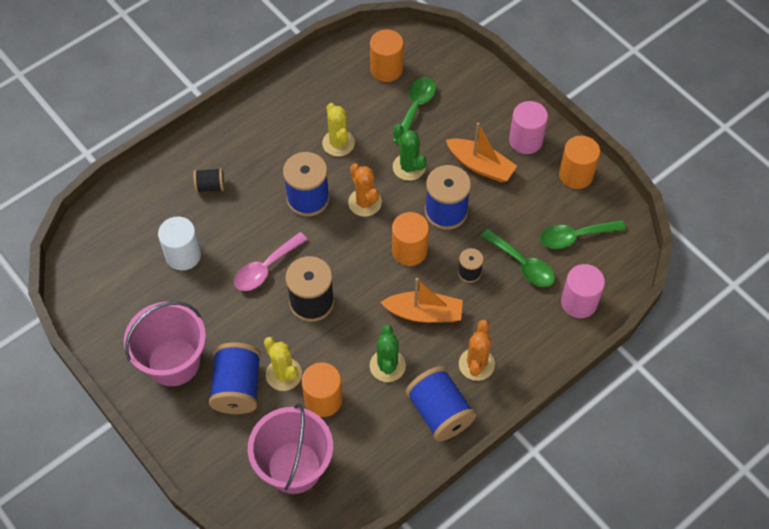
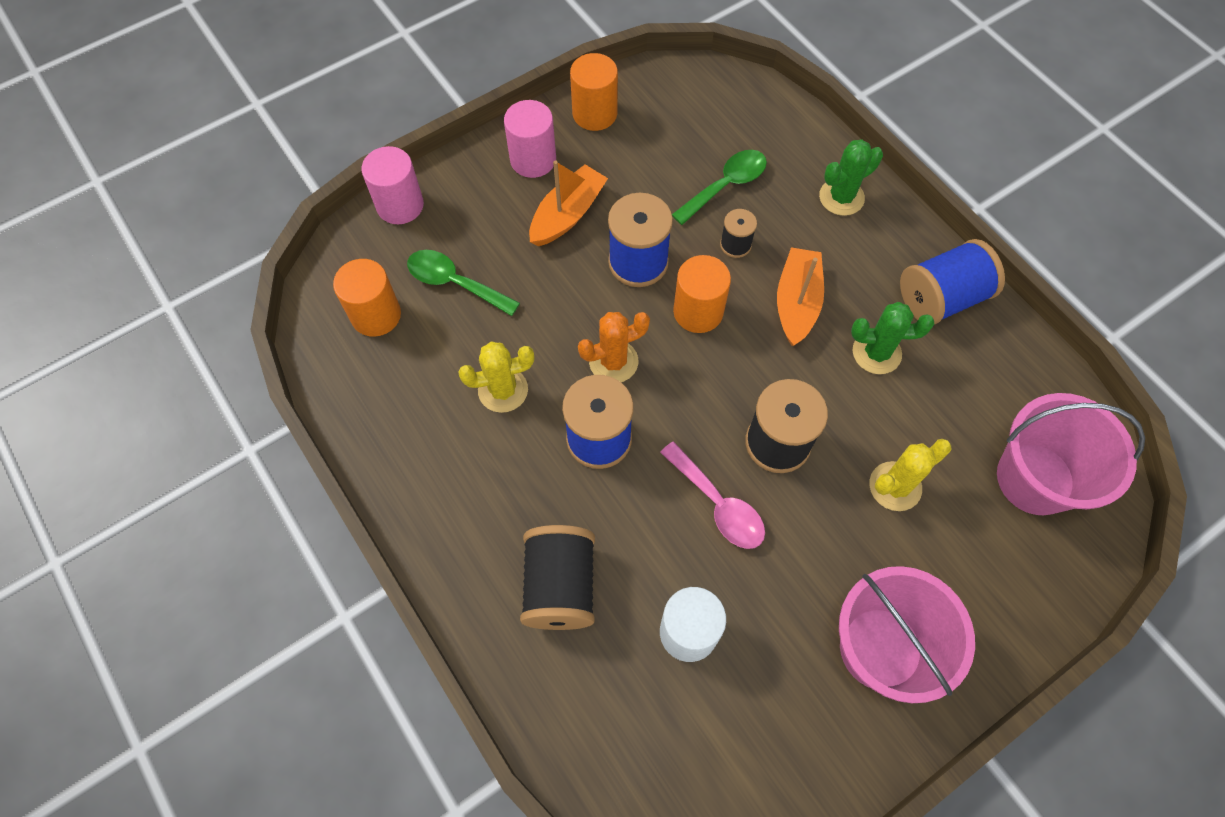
camera: 85 degrees left, 5 degrees up
black spool [193,168,224,193] -> black spool [520,525,595,630], size x1.88
blue spool [209,342,261,414] -> none
orange cylinder [301,362,343,417] -> none
green cactus [393,124,427,181] -> green cactus moved to [819,139,883,216]
orange cactus [459,320,495,381] -> none
green spoon [540,220,626,249] -> none
pink cylinder [561,264,605,318] -> pink cylinder moved to [362,146,424,224]

